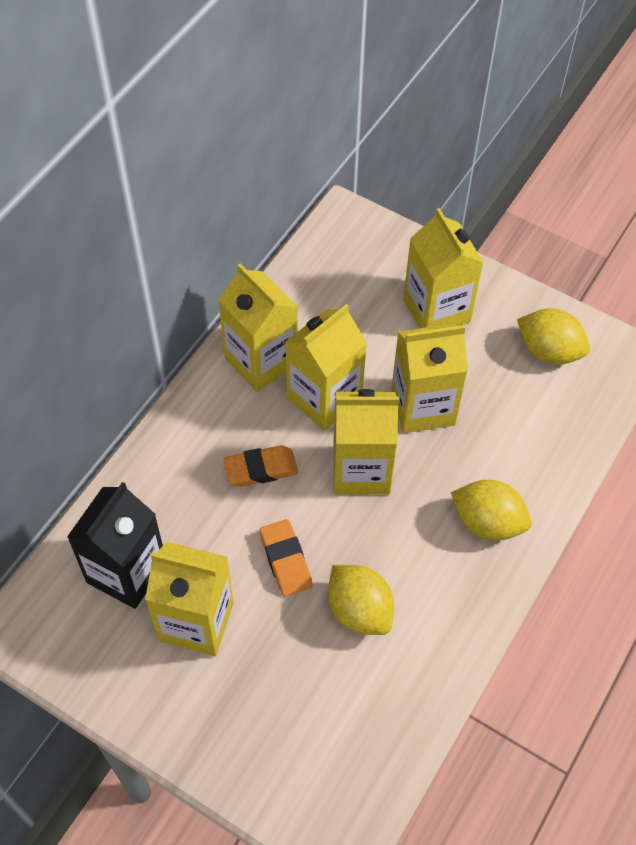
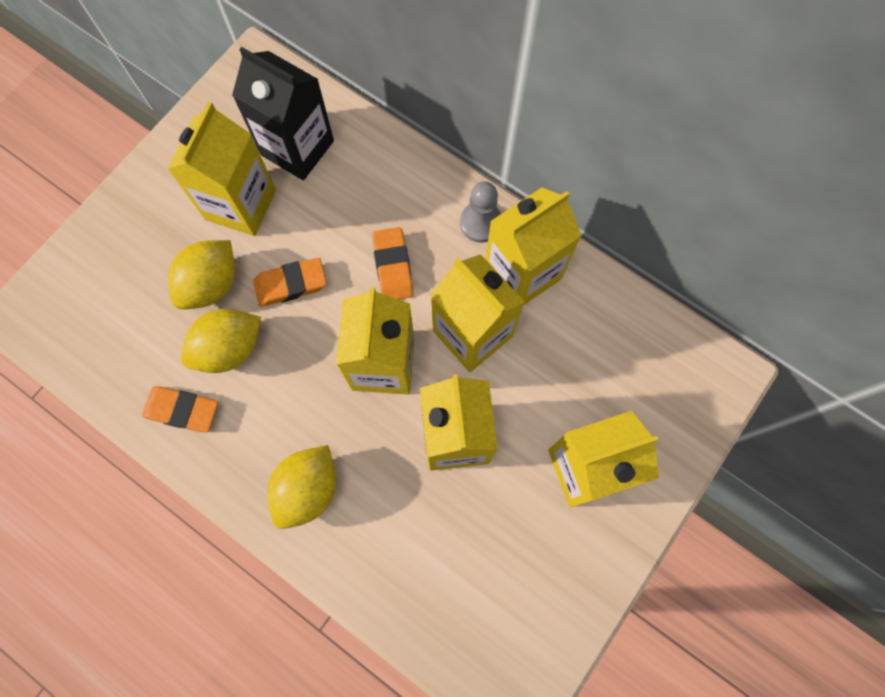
camera: 95 degrees right, 15 degrees up
yellow lemon [517,308,590,365] -> yellow lemon moved to [168,240,235,309]
none -> orange eraser [142,386,218,433]
none -> grey pawn [460,182,501,243]

